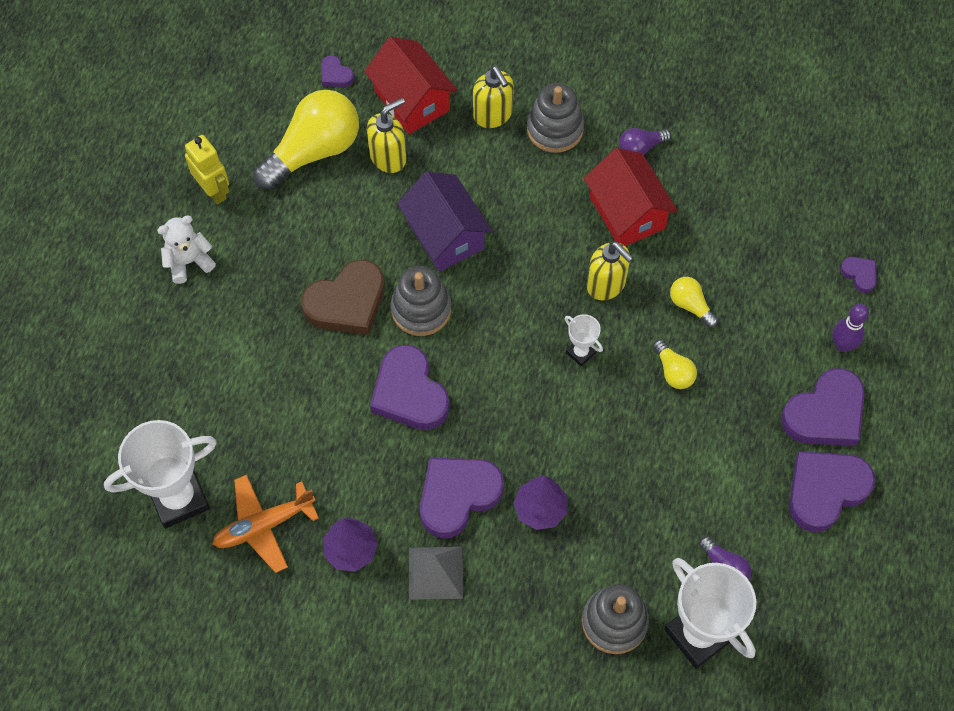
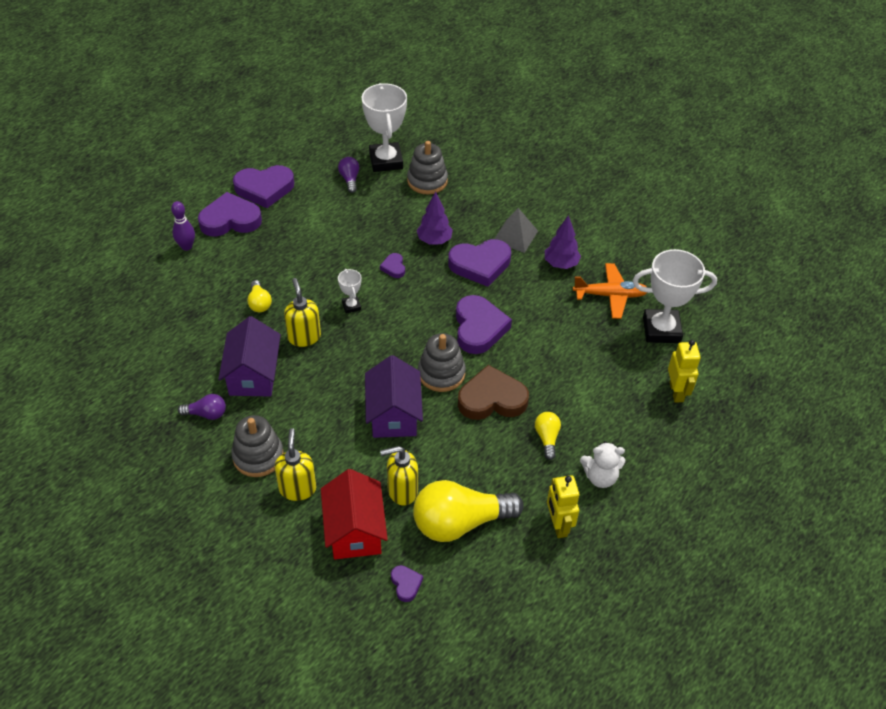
camera: 155 degrees left, 15 degrees down
red house [584,148,678,246] -> purple house [218,316,281,397]
yellow light bulb [653,339,697,389] -> yellow light bulb moved to [535,412,561,460]
purple heart [840,257,877,293] -> purple heart moved to [380,253,405,278]
none -> yellow robot [668,340,701,403]

